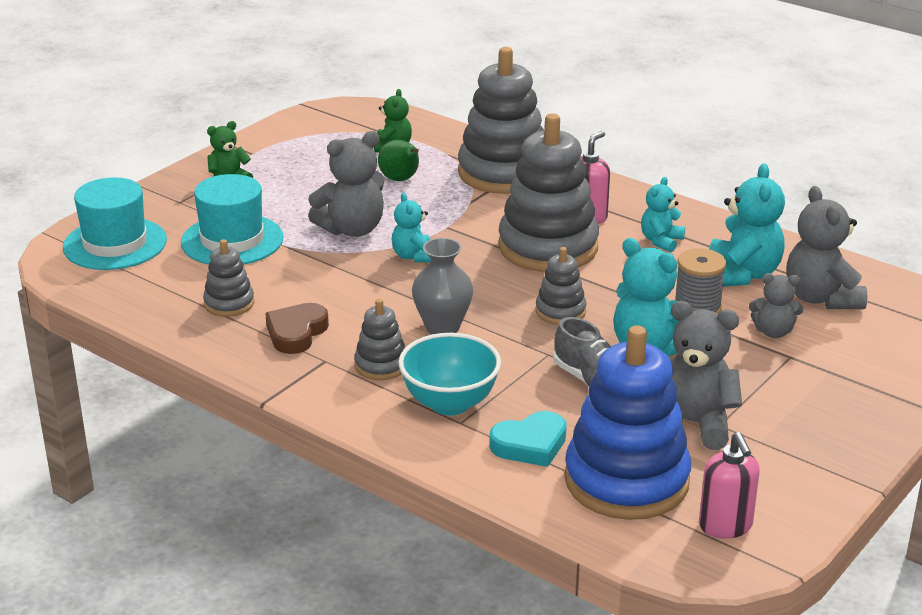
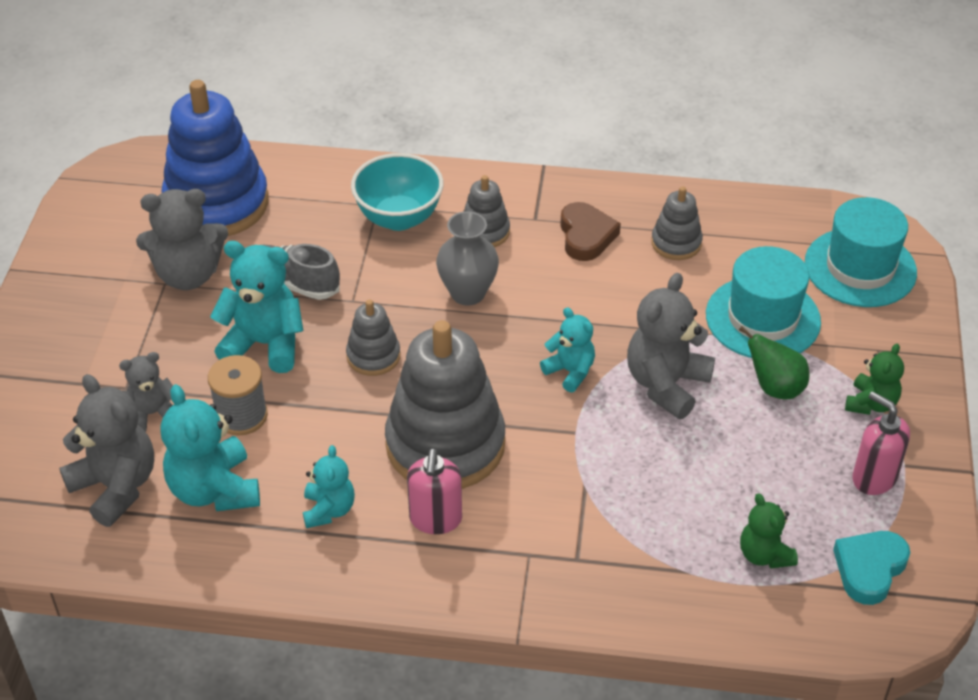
camera: 150 degrees right, 15 degrees up
green pear [378,140,419,181] -> green pear moved to [739,326,809,399]
grey stacking toy [458,47,544,194] -> none
turquoise heart [489,411,567,467] -> turquoise heart moved to [833,531,910,605]
pink soap dispenser [699,432,760,538] -> pink soap dispenser moved to [852,391,910,495]

